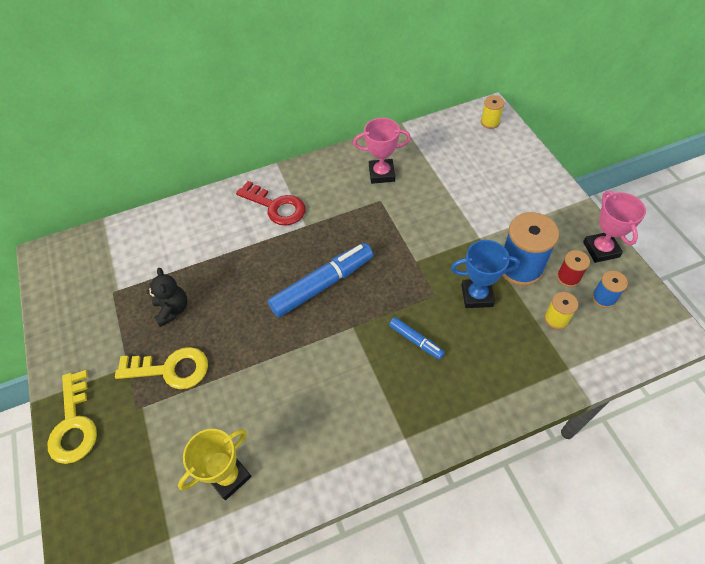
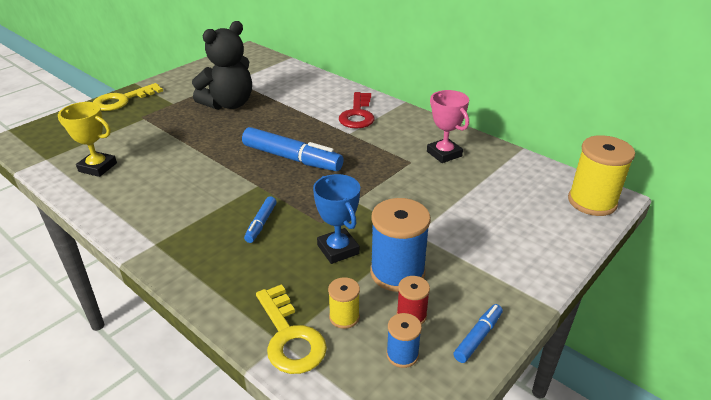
camera: 60 degrees right, 20 degrees down
yellow key [115,347,208,389] -> yellow key moved to [256,284,327,374]
black teddy bear [147,268,187,327] -> black teddy bear [192,21,252,110], size x1.85
yellow spool [481,96,504,129] -> yellow spool [568,135,635,216], size x1.95
pink trophy [583,191,646,263] -> blue marker [453,304,503,363]

